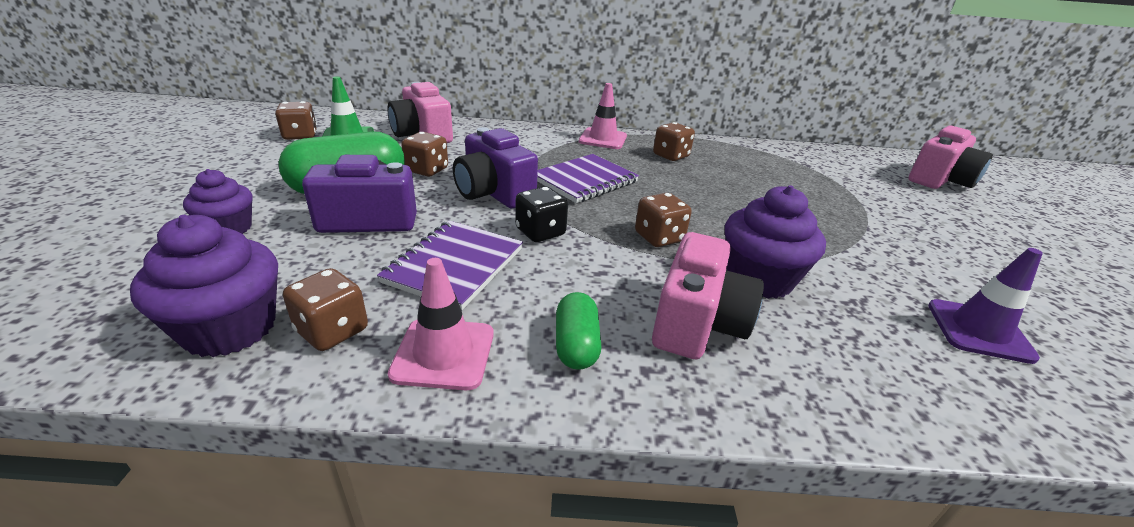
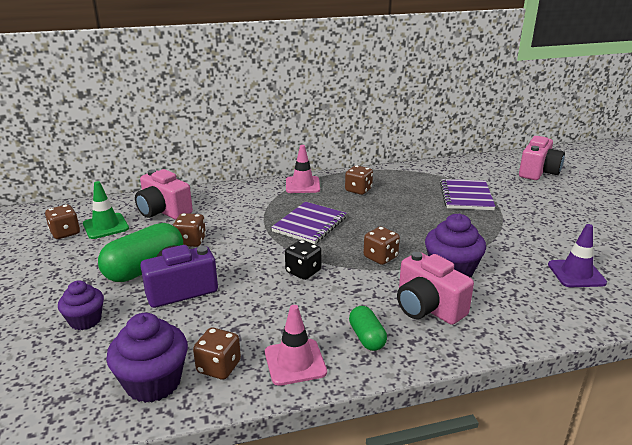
camera: 15 degrees left, 5 degrees down
purple notebook [377,221,523,310] -> purple notebook moved to [440,179,496,210]
purple camera [453,127,538,208] -> none
pink camera [652,232,764,359] -> pink camera turned 135 degrees clockwise [397,252,474,325]

